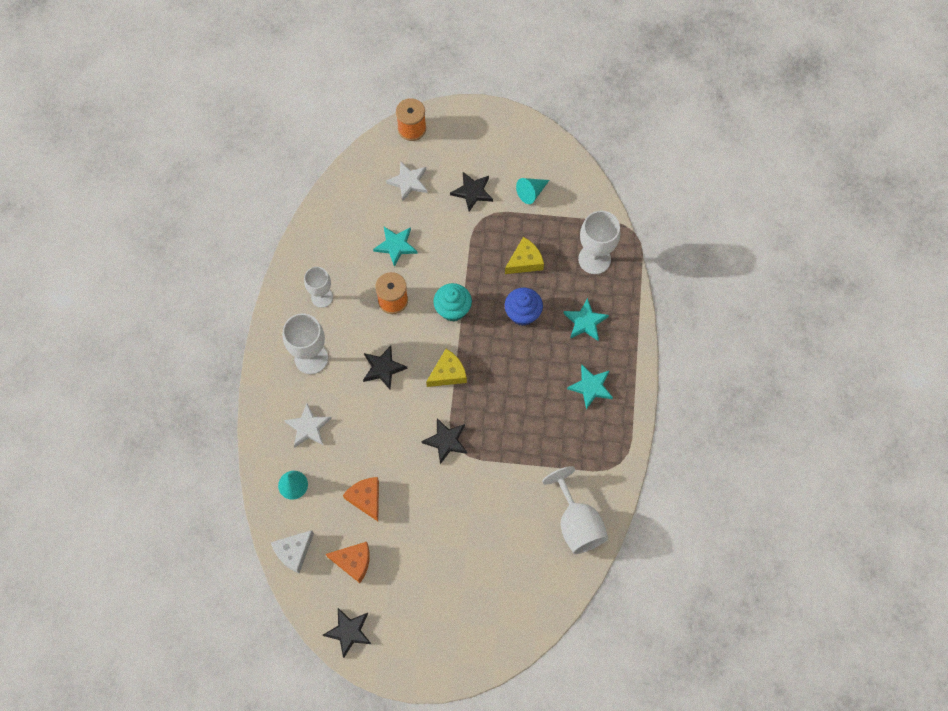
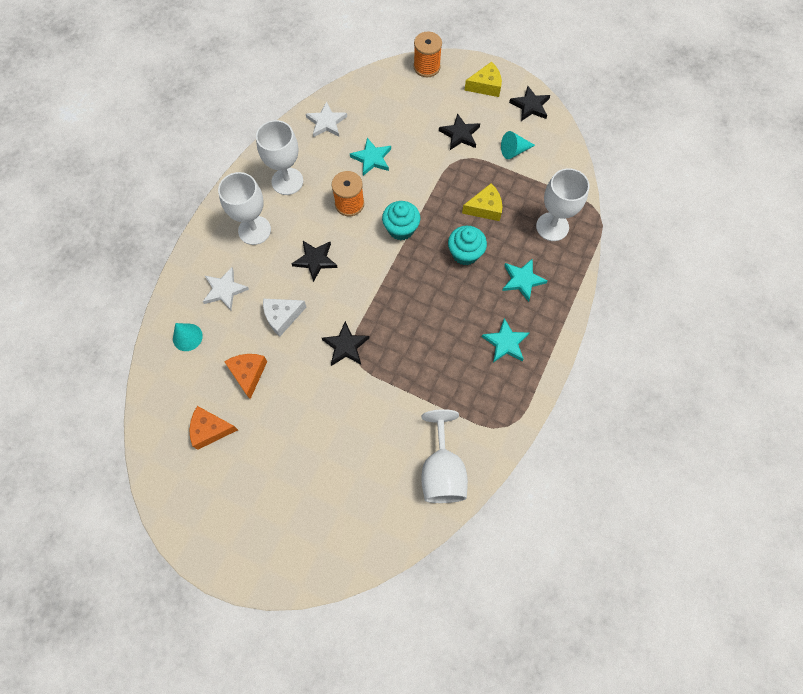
camera: 20 degrees right, 0 degrees up
white cheese [271,530,314,573] -> white cheese moved to [263,299,306,337]
white goblet [304,267,333,308] -> white goblet [256,120,303,195], size x1.51
black star [323,608,371,658] -> black star moved to [509,86,550,121]
orange cheese [326,542,370,583] -> orange cheese turned 150 degrees clockwise [189,406,238,450]
white star [386,161,428,202] -> white star moved to [306,101,347,137]
yellow cheese [426,349,467,387] -> yellow cheese moved to [464,62,502,97]
blue cupcake [505,288,543,326] -> turquoise cupcake [448,226,487,265]

